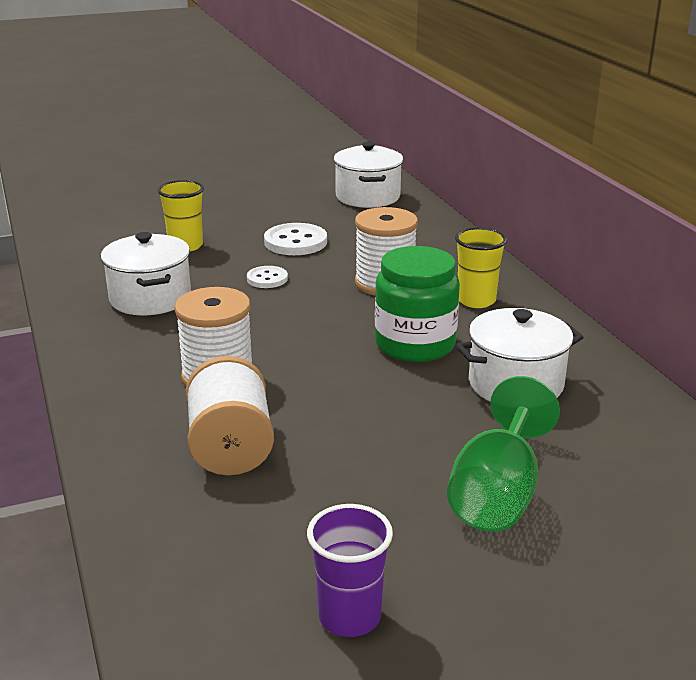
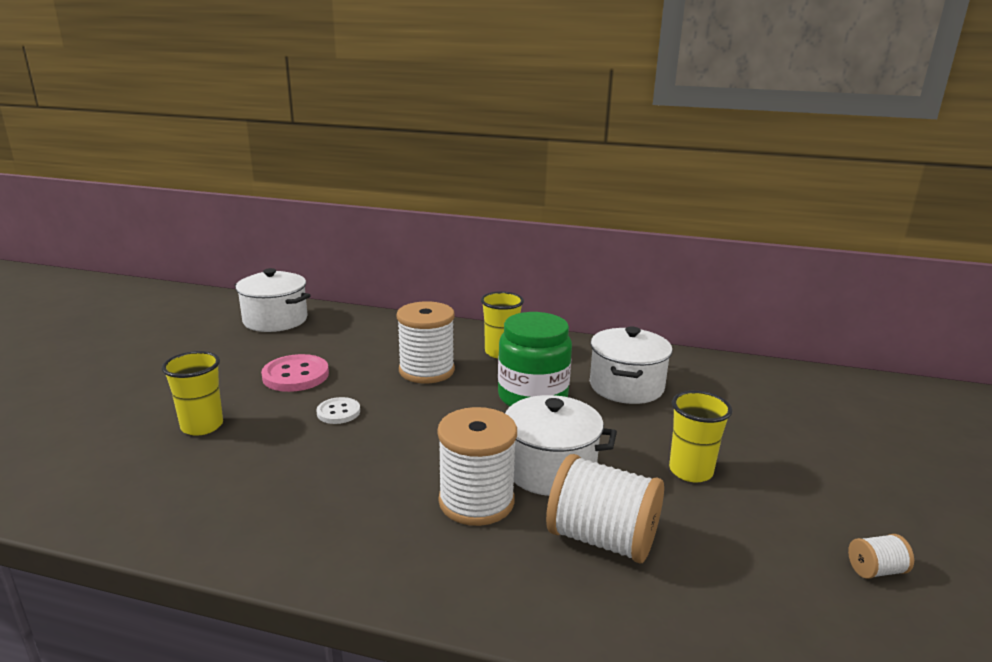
camera: 55 degrees left, 5 degrees down
white pot [101,232,191,316] -> white pot moved to [501,395,617,496]
white button [264,223,327,255] -> pink button [261,354,329,392]
purple cup [307,504,393,637] -> white spool [848,534,914,579]
green goblet [447,376,560,532] -> none
none -> yellow cup [669,391,732,483]

